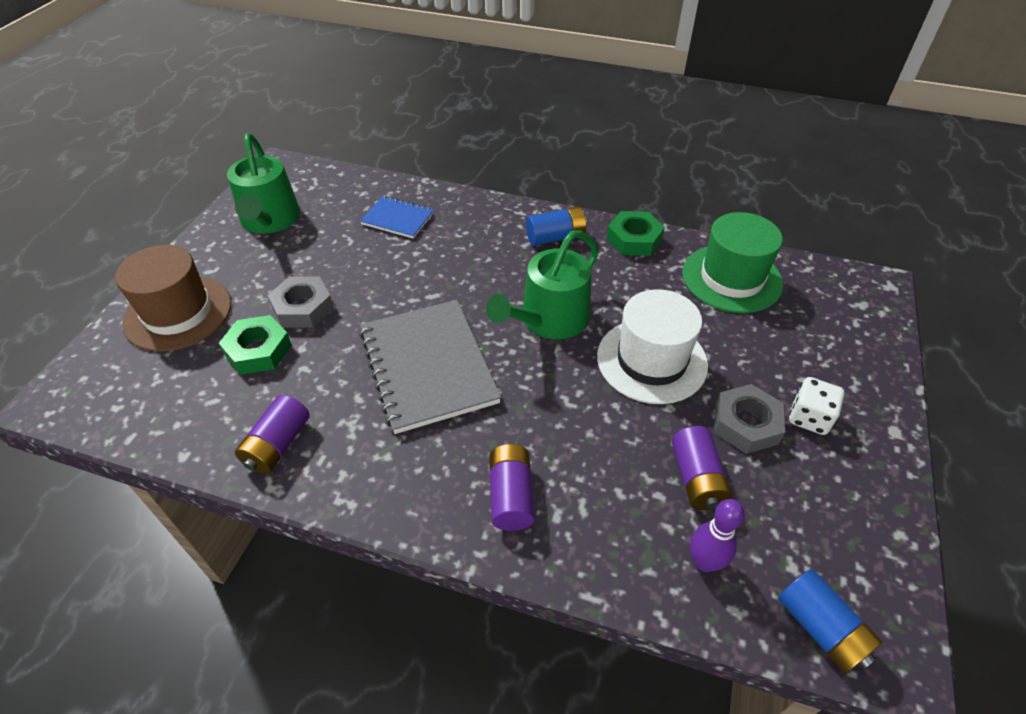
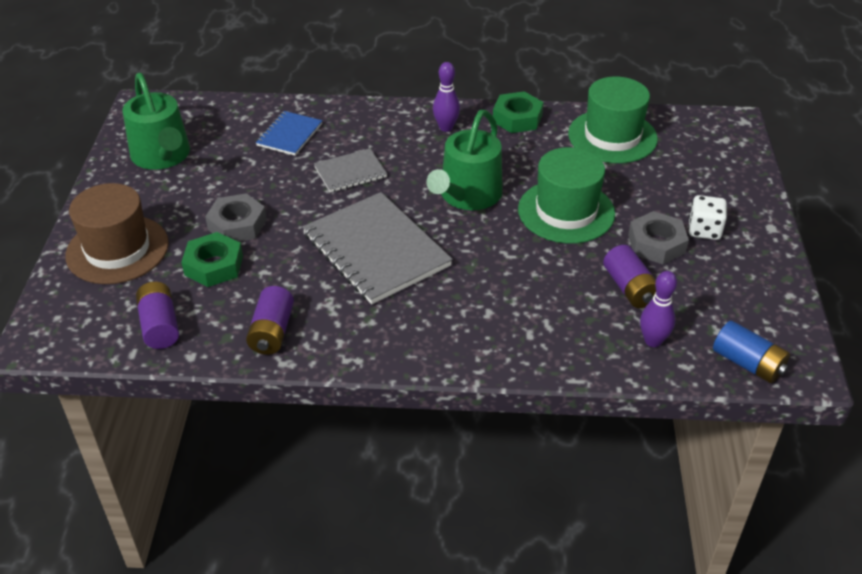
camera: 15 degrees left, 5 degrees down
blue notebook [360,196,434,239] -> blue notebook turned 75 degrees counterclockwise [256,111,322,156]
purple battery [489,444,535,531] -> purple battery moved to [136,282,179,349]
blue battery [526,207,587,246] -> purple bowling pin [433,62,460,132]
white hat [597,289,708,404] -> green hat [518,147,615,243]
none -> grey notebook [314,149,387,192]

